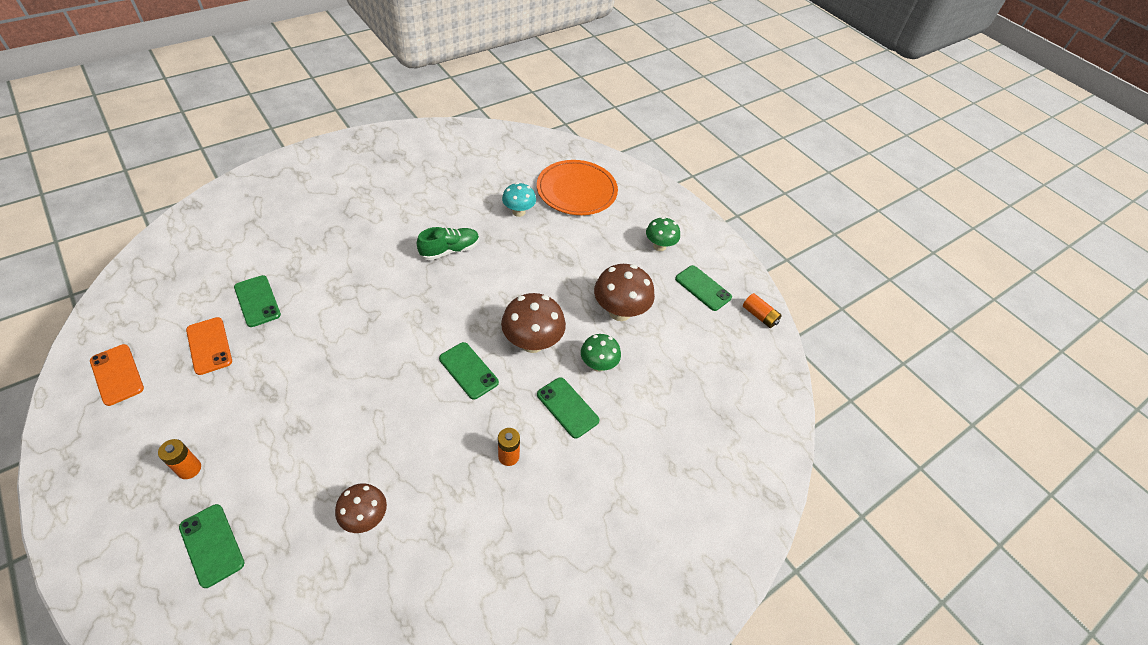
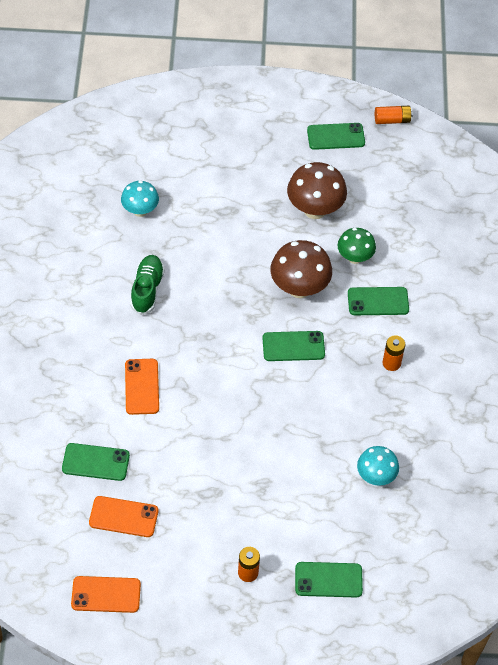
camera: 50 degrees left, 5 degrees up
brown mushroom [335,483,387,533] -> turquoise mushroom [357,446,399,486]
orange plate [537,160,618,215] -> none
green mushroom [646,217,680,251] -> none
none -> orange phone [125,359,159,415]

